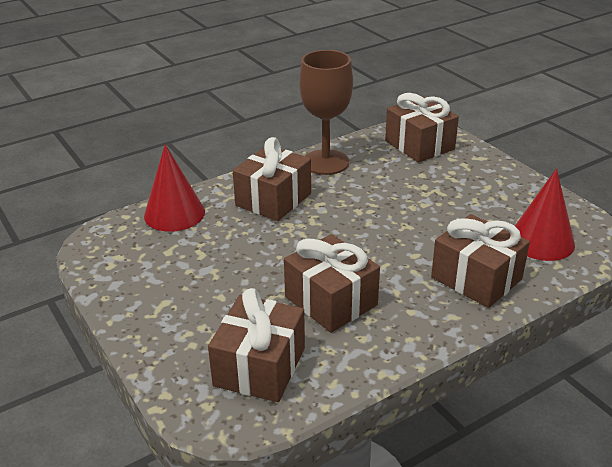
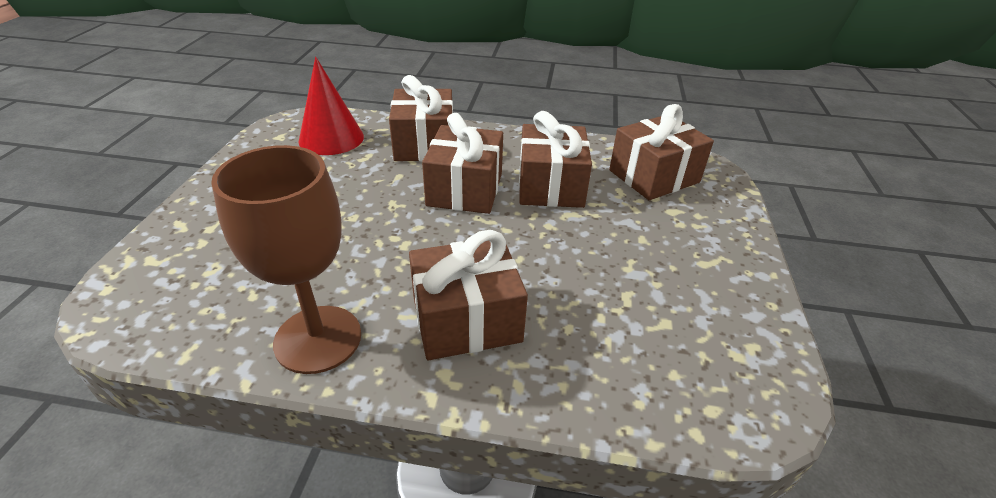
camera: 140 degrees left, 5 degrees up
red cone [144,144,205,232] -> none
brown gift [385,93,459,163] -> brown gift moved to [422,113,503,214]

